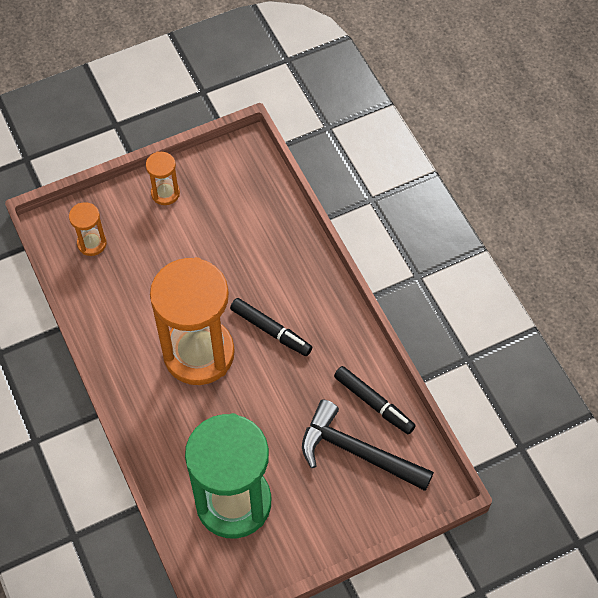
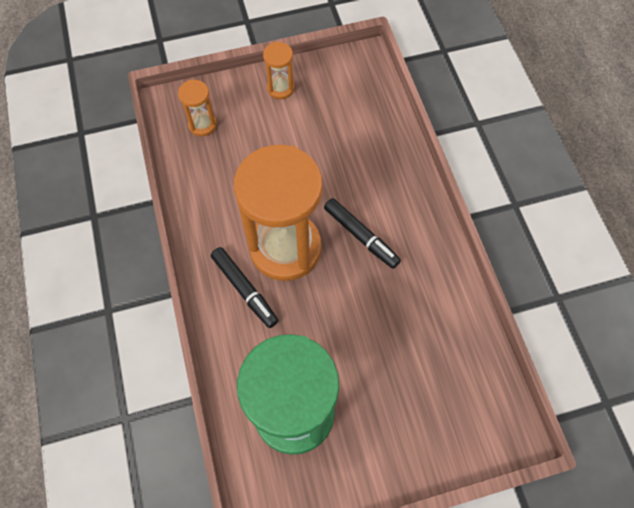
camera: 10 degrees right, 5 degrees up
black hammer [302,399,434,491] -> none
black marker [334,366,416,434] -> black marker moved to [211,247,279,328]

